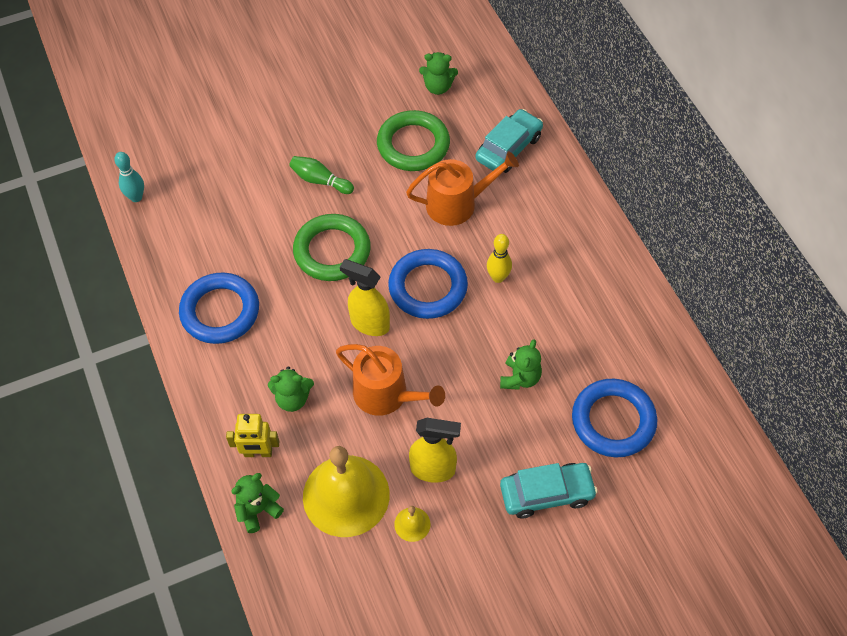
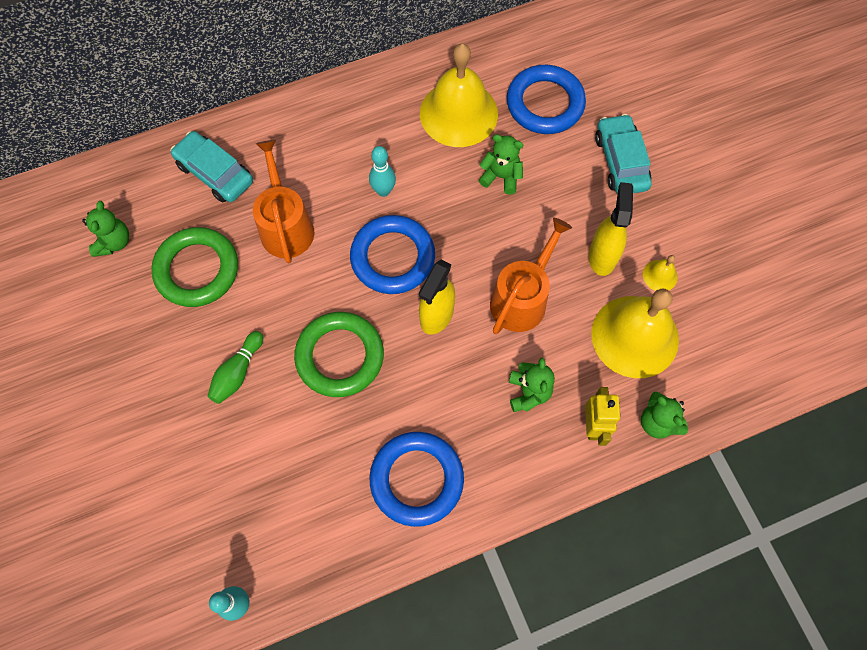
camera: 90 degrees left, 10 degrees up
yellow bowling pin [487,234,512,283] -> turquoise bowling pin [369,146,396,197]
none -> yellow bell [420,44,498,147]

